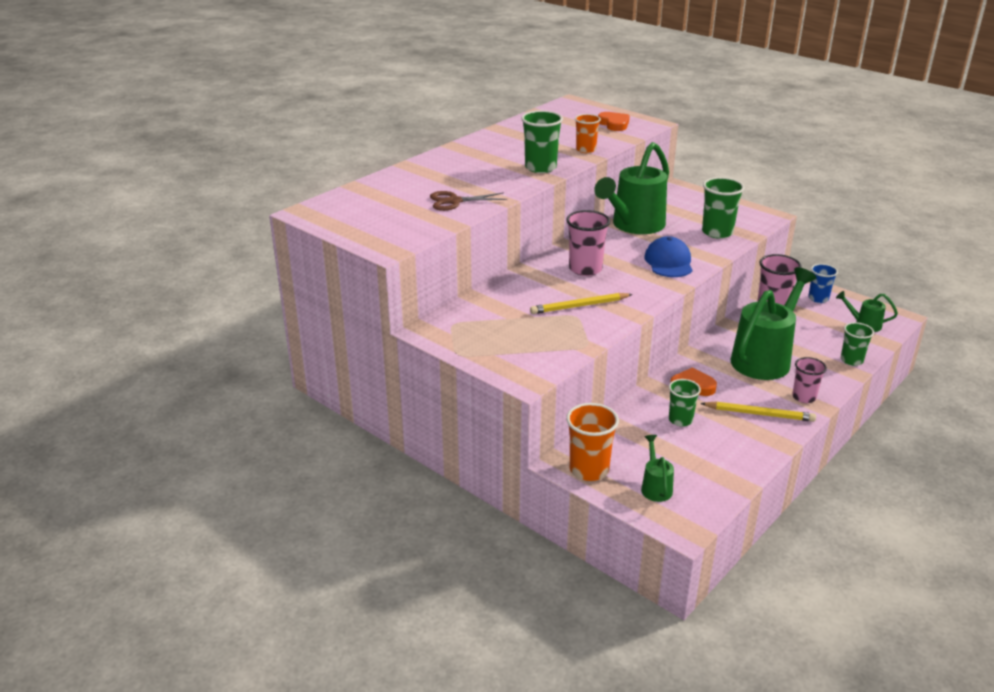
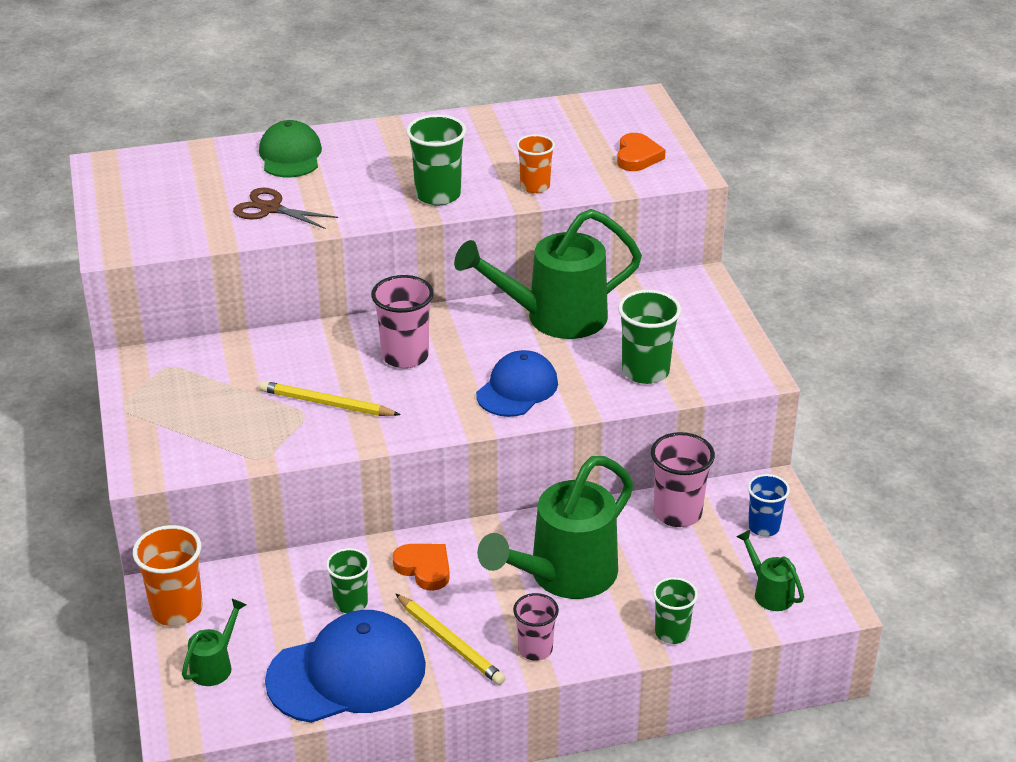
camera: 35 degrees right, 5 degrees up
green watering can [730,267,816,380] -> green watering can turned 150 degrees clockwise [477,456,633,599]
none -> green cap [259,120,322,177]
none -> blue cap [265,610,426,723]

